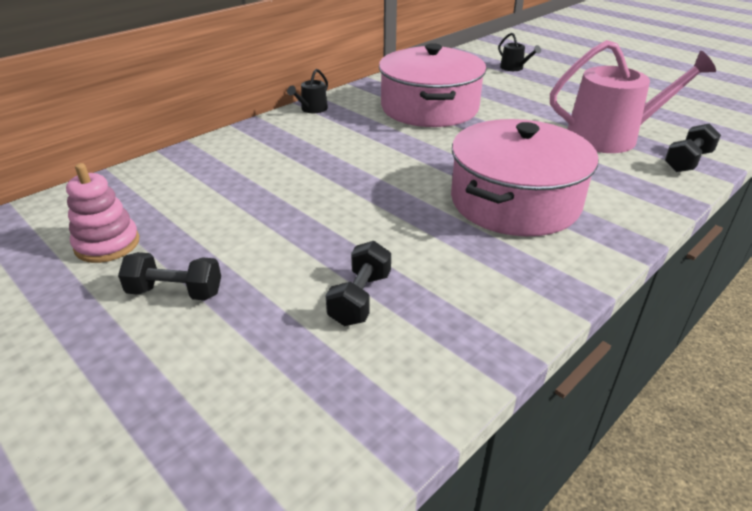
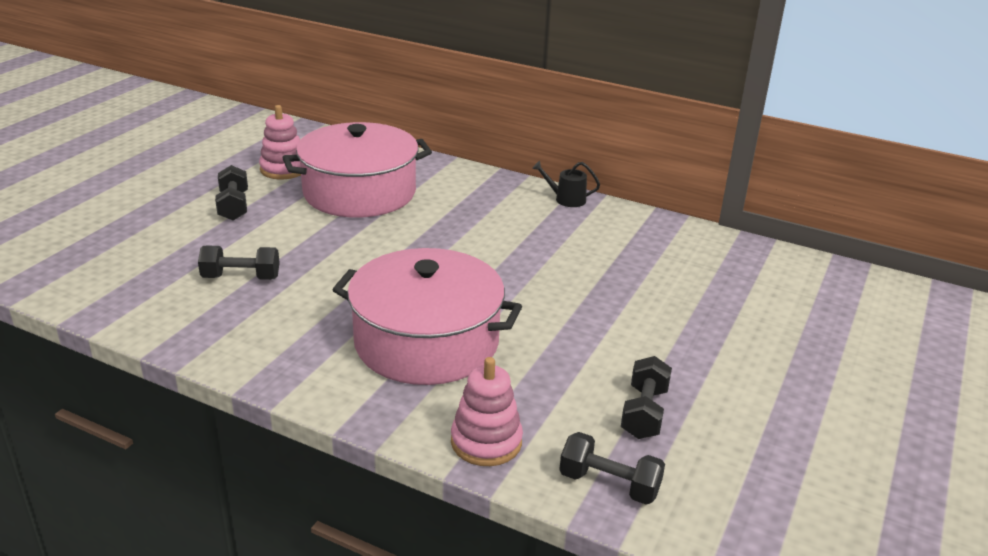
camera: 70 degrees right, 5 degrees down
pink pot [379,43,487,127] -> pink pot moved to [282,122,432,218]
black watering can [498,33,541,71] -> none
pink watering can [550,40,716,153] -> black dumbbell [621,356,672,439]
none -> pink stacking toy [451,357,523,466]

